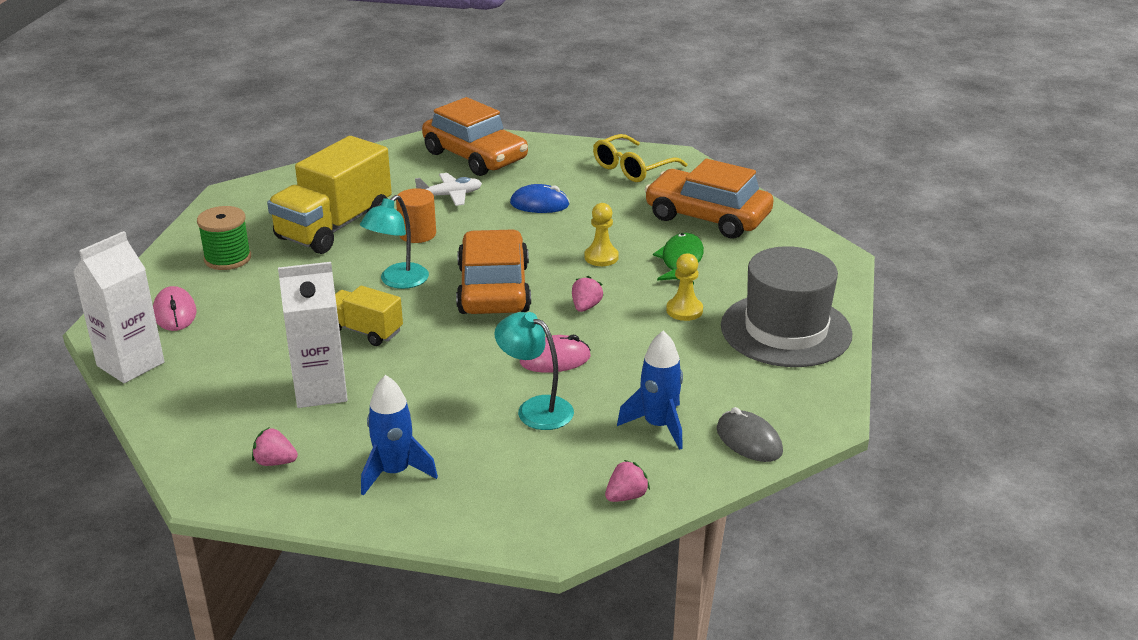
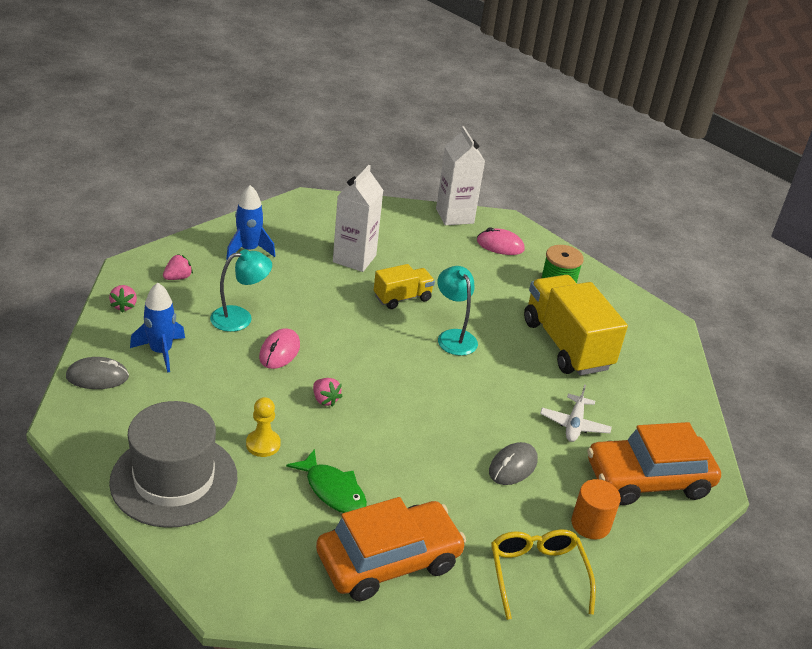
camera: 120 degrees right, 5 degrees up
pink strawberry [252,428,298,466] -> pink strawberry moved to [163,254,193,280]
orange cylinder [396,188,436,243] -> orange cylinder moved to [571,479,621,540]
orange car [456,229,531,314] -> none
blue mouse [510,184,570,213] -> grey mouse [489,442,538,485]
yellow pawn [584,203,619,266] -> none

